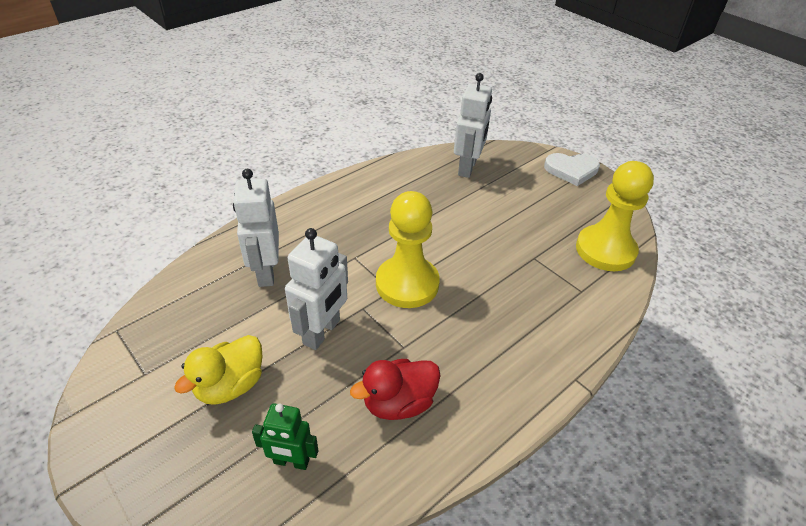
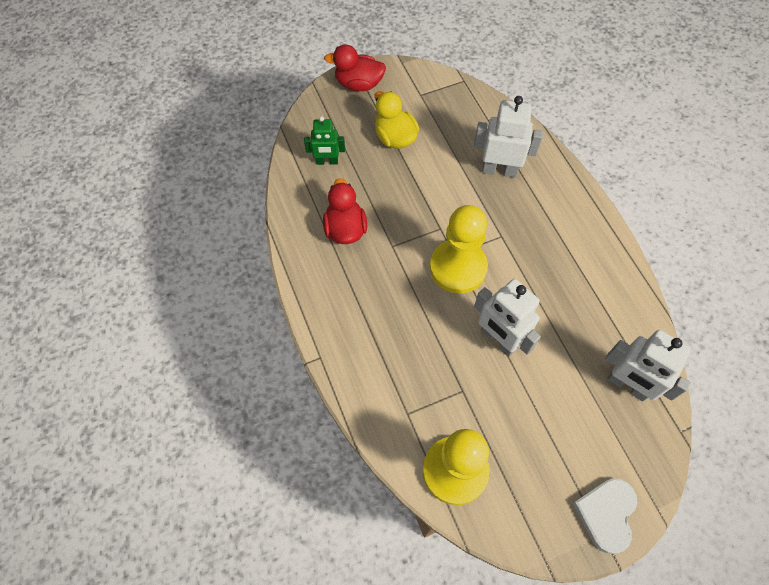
camera: 110 degrees right, 20 degrees up
green robot [252,403,318,470] -> green robot turned 120 degrees counterclockwise [304,116,345,165]
white robot [285,228,348,350] -> white robot moved to [474,279,541,356]
none -> red duck [324,44,386,91]

